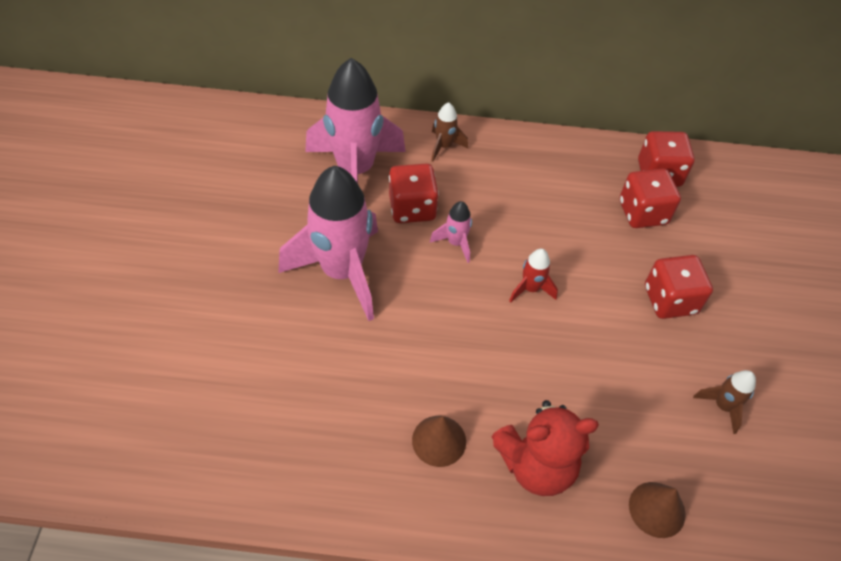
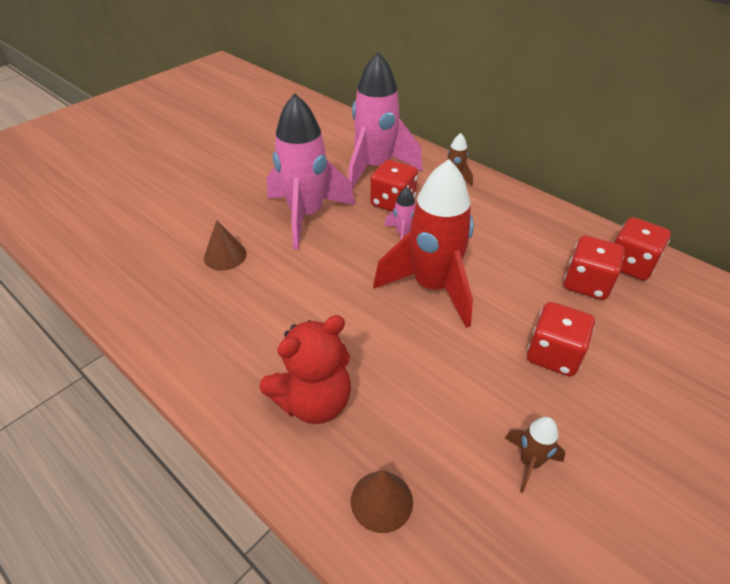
camera: 40 degrees right, 10 degrees down
brown cone [412,416,466,467] -> brown cone moved to [204,220,247,270]
red teddy bear [491,400,599,496] -> red teddy bear turned 60 degrees counterclockwise [260,315,351,424]
red rocket [509,249,558,303] -> red rocket [373,159,474,328], size x2.33

